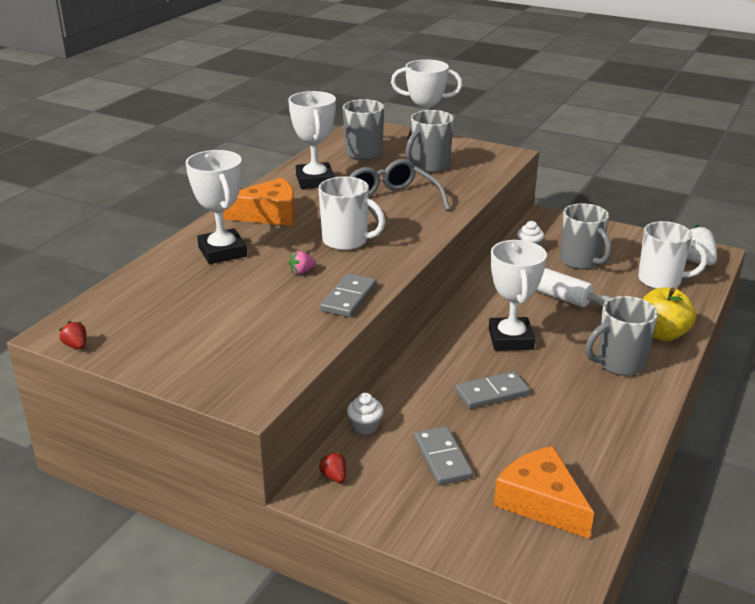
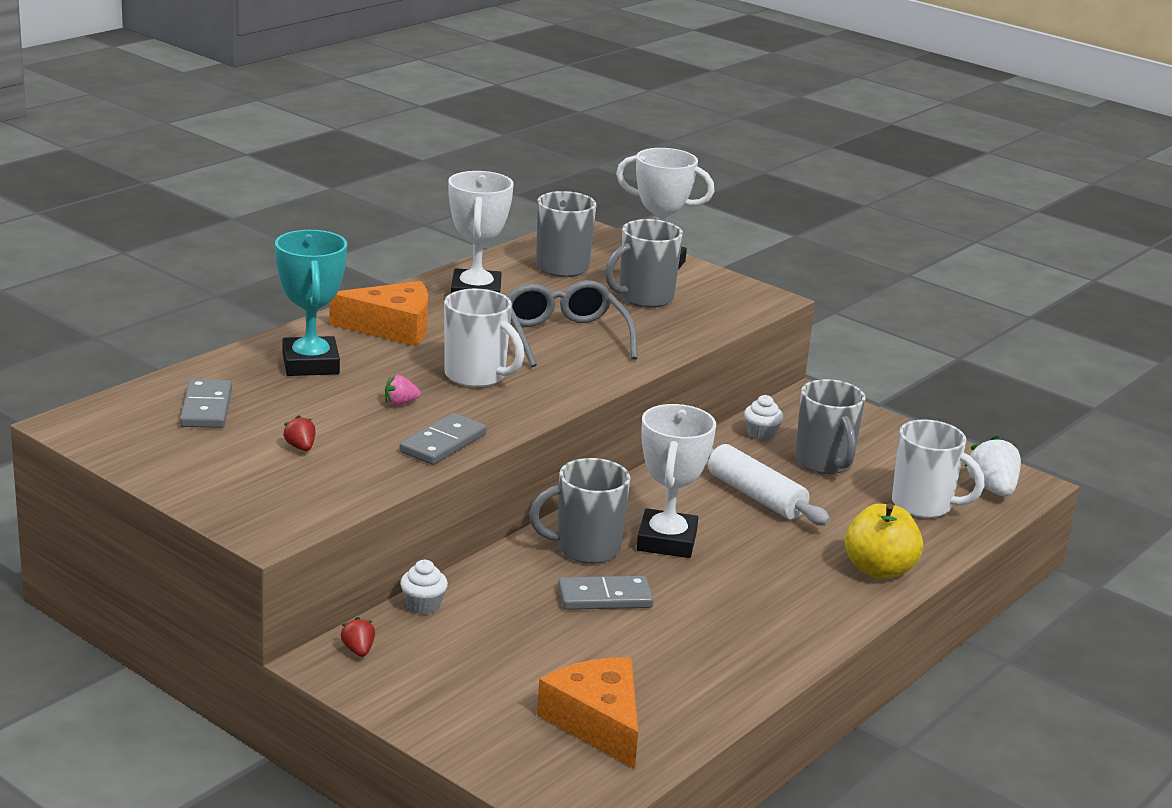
camera: 10 degrees right, 5 degrees down
red strawberry [59,321,86,349] -> red strawberry moved to [283,415,315,451]
white trophy [186,150,247,264] -> turquoise trophy [275,230,347,376]
grey domino [414,426,473,485] -> grey domino moved to [180,379,232,428]
grey mug [585,296,658,376] -> grey mug moved to [529,458,631,564]

